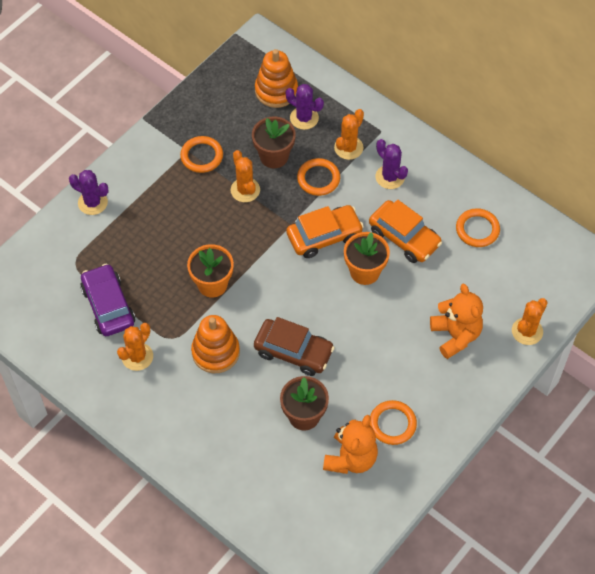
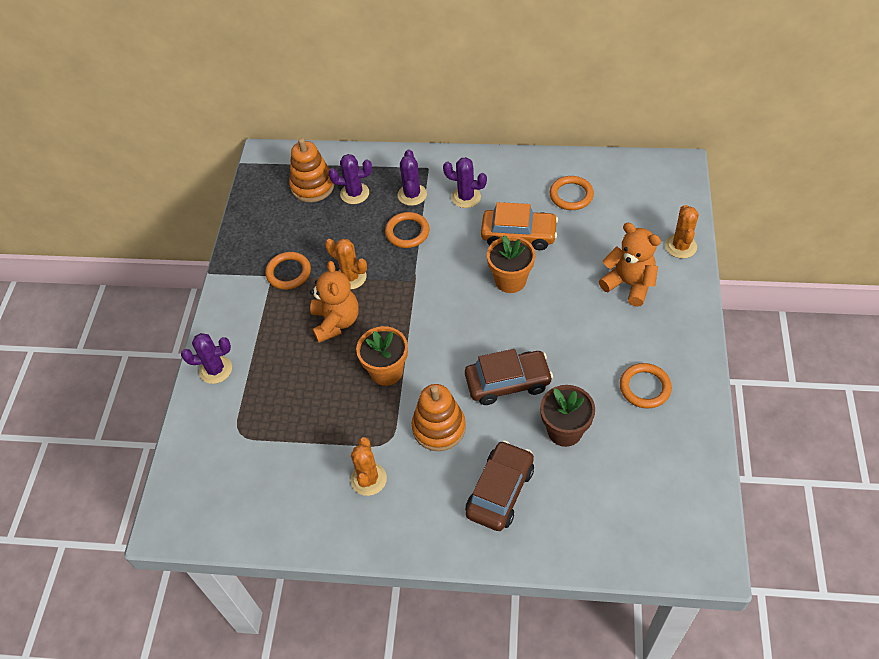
camera: 30 degrees left, 5 degrees down
purple car [80,264,135,336] -> none
brown flower pot [252,117,296,168] -> none
orange car [286,205,364,258] -> none
orange teddy bear [323,415,378,474] -> orange teddy bear moved to [310,261,359,343]
orange cactus [334,109,364,160] -> purple cactus [398,149,427,206]
none -> brown car [466,440,534,531]

